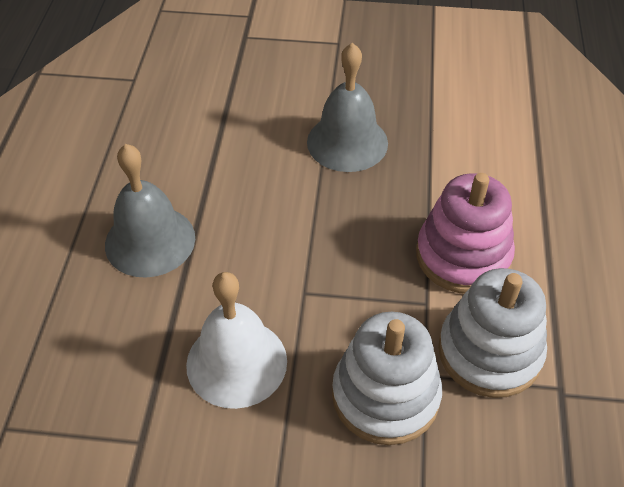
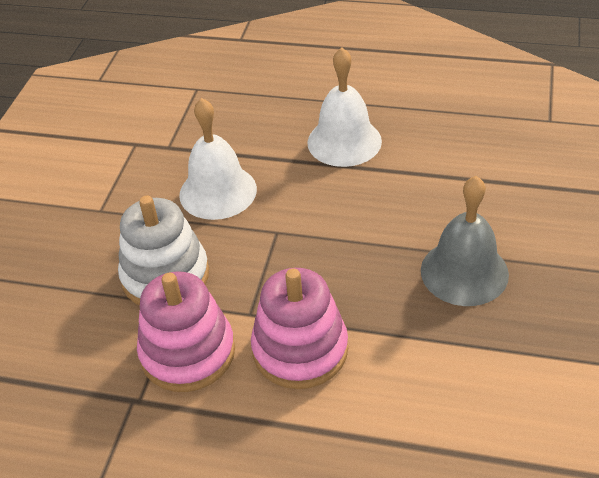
camera: 100 degrees right, 5 degrees down
grey bell [105,144,195,278] -> white bell [307,47,382,167]
white stacking toy [438,268,547,398] -> pink stacking toy [137,271,235,392]

